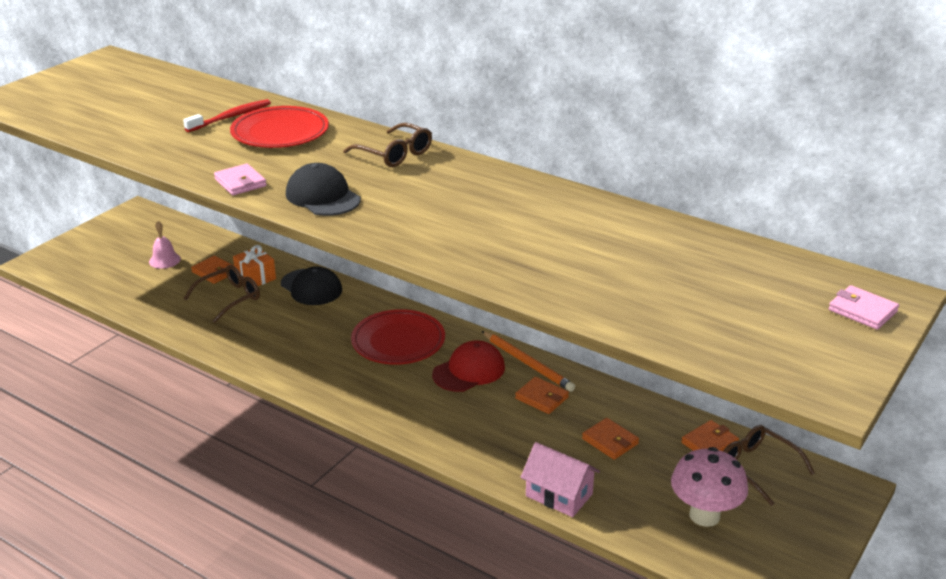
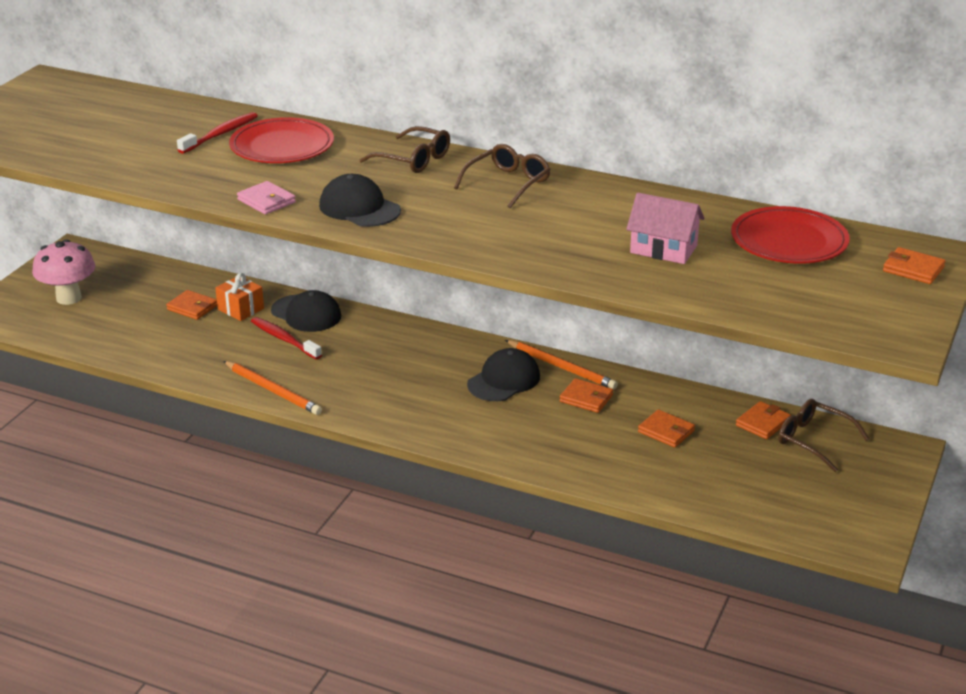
camera: 10 degrees left, 0 degrees up
pink bell [149,221,181,269] -> none
brown glasses [183,265,260,323] -> brown glasses moved to [454,144,551,208]
red plate [351,309,445,365] -> red plate moved to [731,206,850,264]
red cap [432,341,505,392] -> black cap [467,348,540,401]
pink house [521,442,600,517] -> pink house moved to [626,193,705,264]
pink mushroom [671,447,748,527] -> pink mushroom moved to [32,239,96,305]
pink wallet [829,285,899,330] -> orange wallet [883,247,946,284]
none -> orange pencil [223,361,322,415]
none -> red toothbrush [251,317,322,360]

